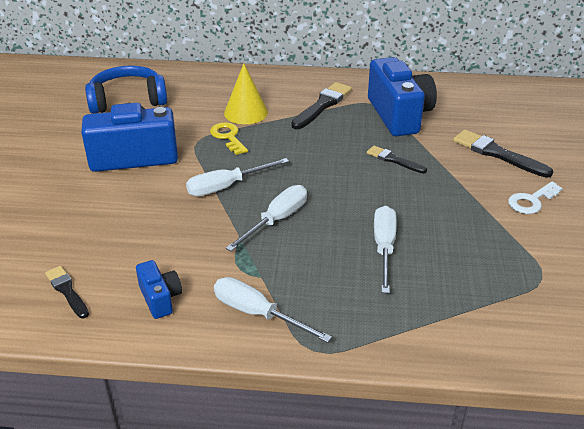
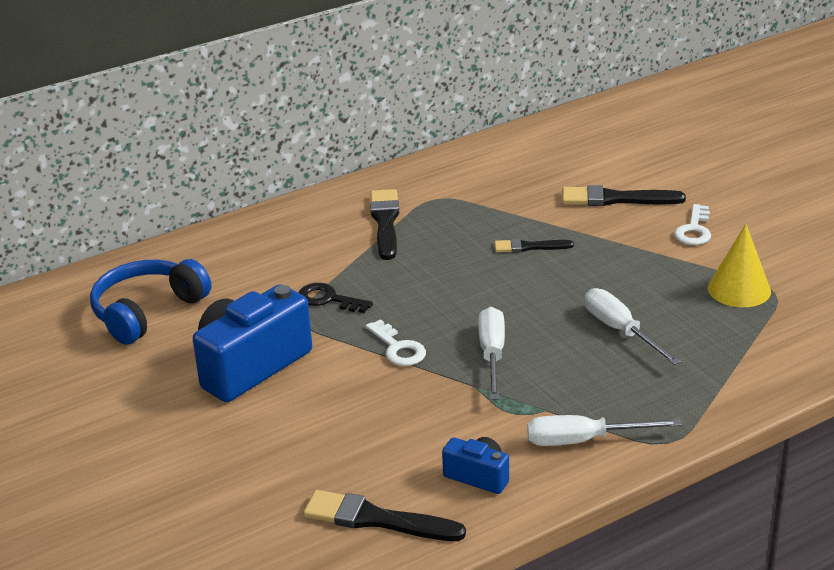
camera: 35 degrees left, 5 degrees down
black brush [45,266,89,318] -> black brush [303,490,466,541], size x1.62
white screwdriver [186,158,289,196] -> white key [366,319,426,366]
yellow key [210,122,248,155] -> black key [298,283,373,313]
yellow cone [224,64,268,124] -> yellow cone moved to [708,224,771,307]
blue camera [368,57,437,137] -> none

